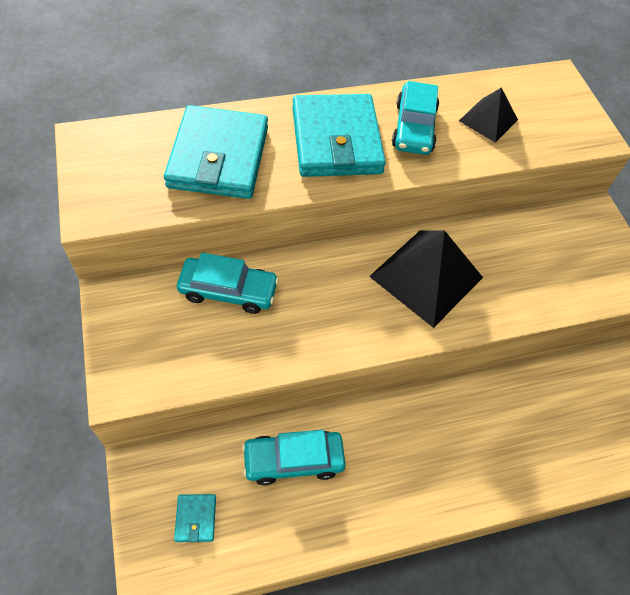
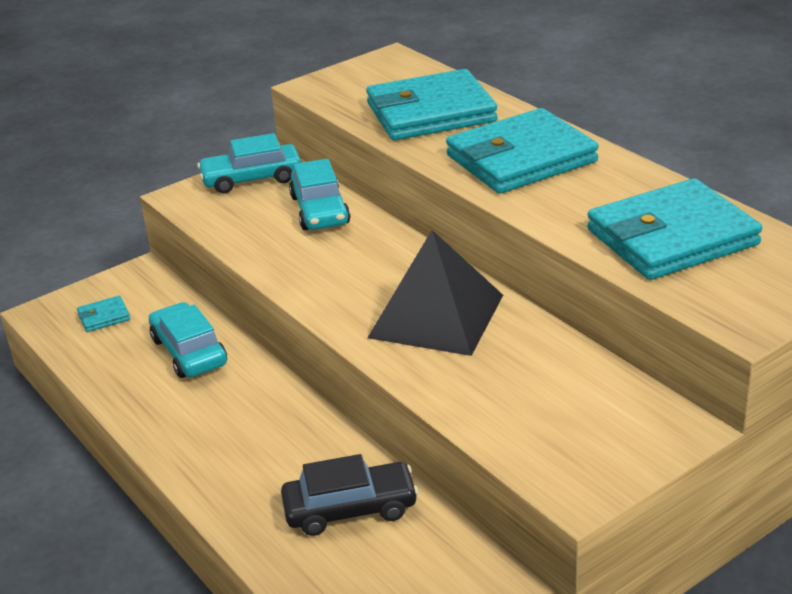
camera: 75 degrees right, 25 degrees down
turquoise car [392,81,439,155] -> turquoise car moved to [197,133,301,193]
black pyramid [459,88,518,143] -> turquoise wallet [587,178,762,280]
none -> black car [281,454,418,536]

